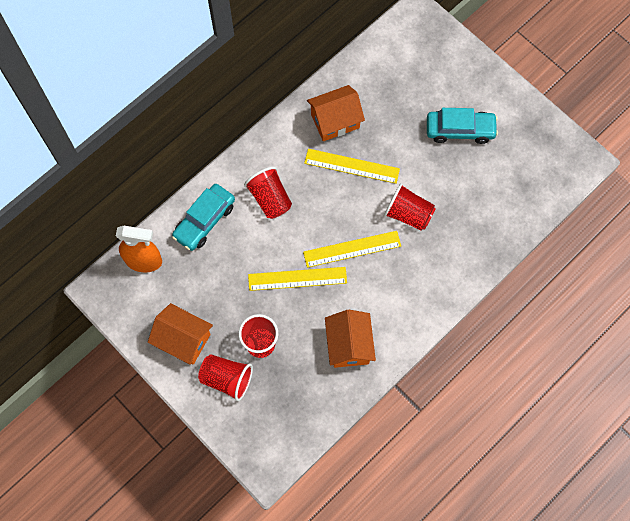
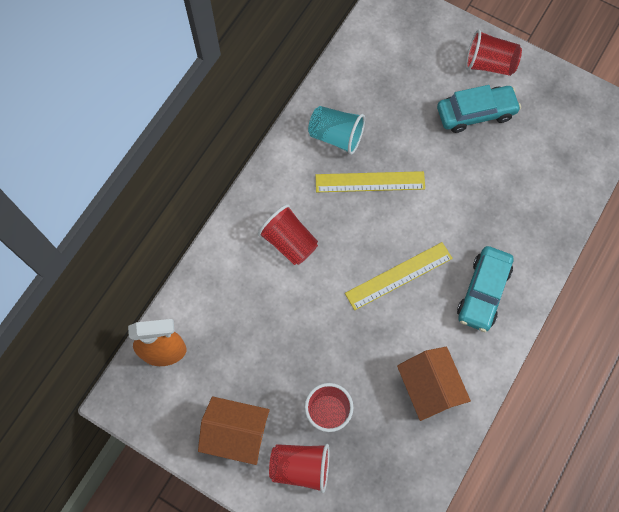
camera: 15 degrees left, 0 degrees up
turquoise car [172,184,235,251] -> turquoise car moved to [457,246,513,332]
yellow ruler [248,267,347,291] -> none
orange house [307,85,365,141] -> turquoise cup [308,106,365,155]
red cup [384,183,436,231] -> red cup moved to [466,30,522,76]

